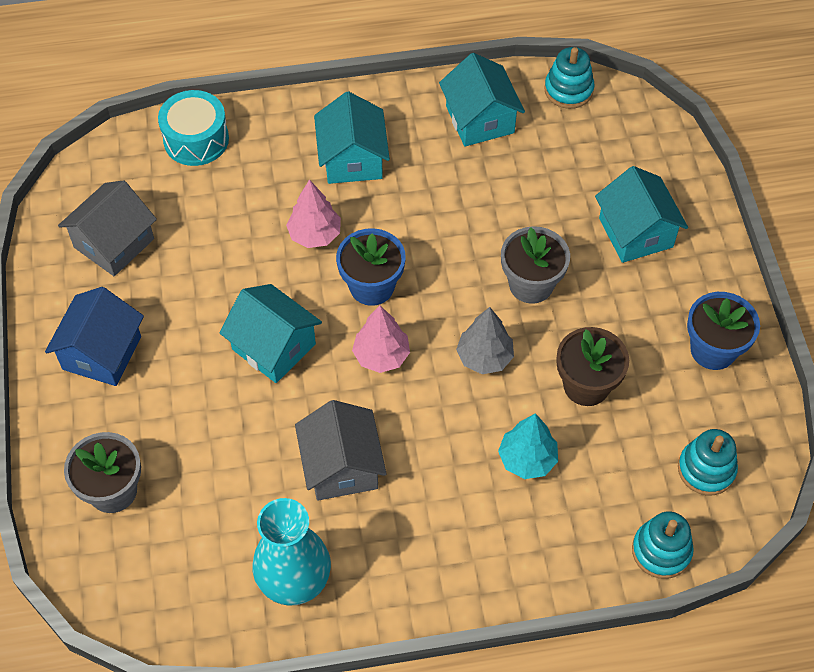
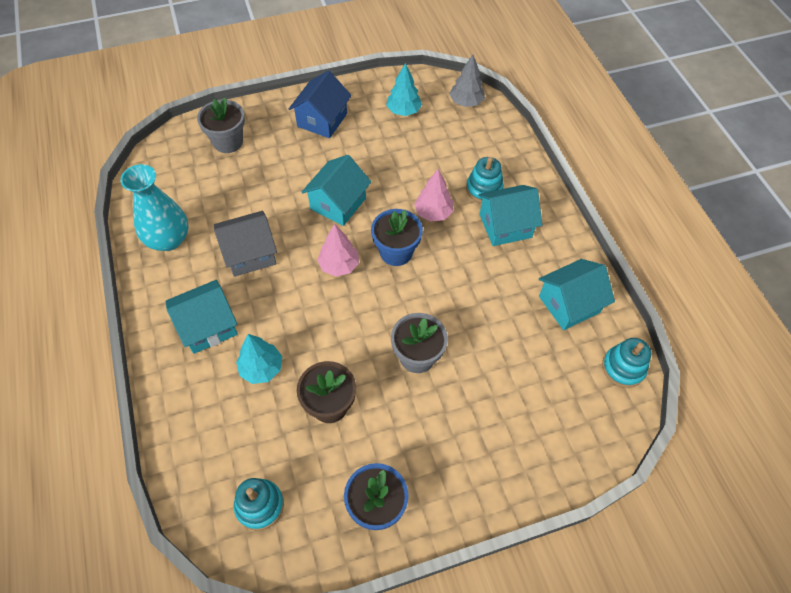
camera: 80 degrees right, 0 degrees up
blue house [45,287,144,386] -> blue house turned 75 degrees counterclockwise [289,71,352,138]
grey house [58,180,157,276] -> turquoise tree [386,63,422,116]
turquoise drum [158,90,229,166] -> none
grey tree [456,307,514,374] -> grey tree moved to [450,55,485,107]
turquoise house [595,166,688,263] -> turquoise house moved to [165,280,238,354]
turquoise stacking toy [632,511,694,579] -> turquoise stacking toy moved to [466,157,504,203]

